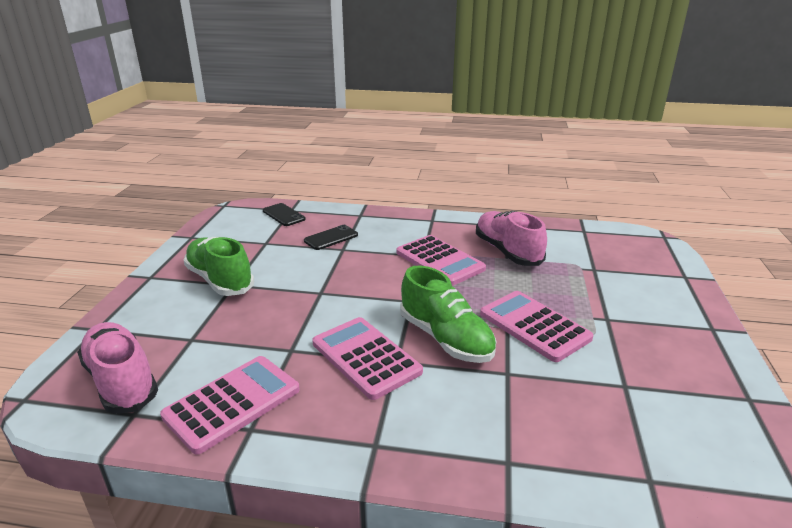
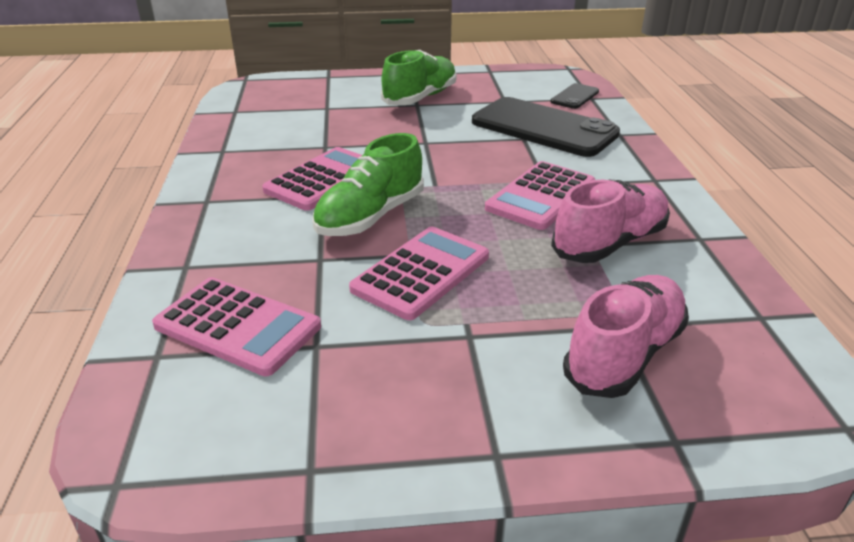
camera: 75 degrees right, 5 degrees up
pink shoe [77,322,158,414] -> pink shoe moved to [563,275,689,398]
pink calculator [160,356,300,455] -> pink calculator moved to [152,277,321,376]
black phone [304,225,358,250] -> black phone [472,97,620,157], size x2.19

